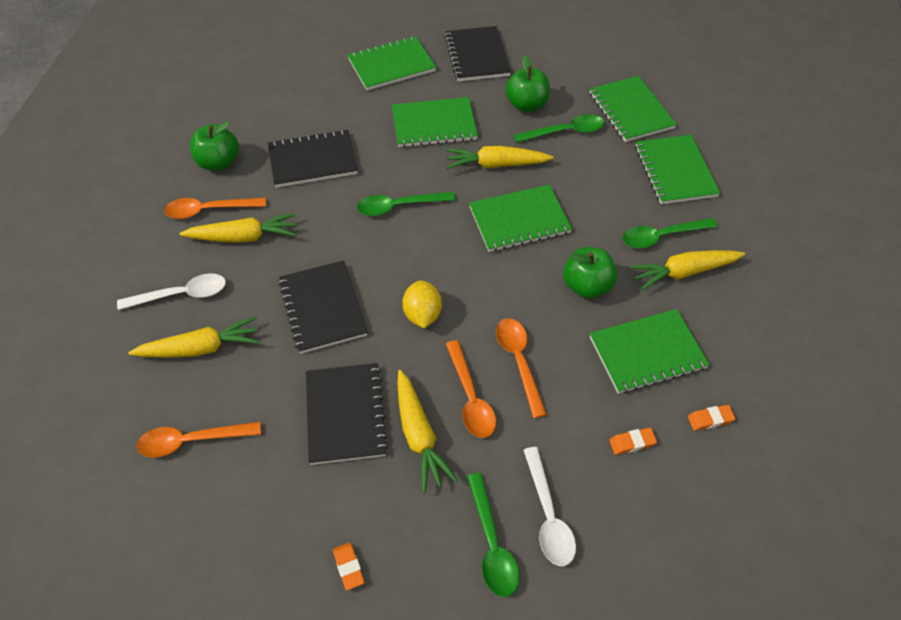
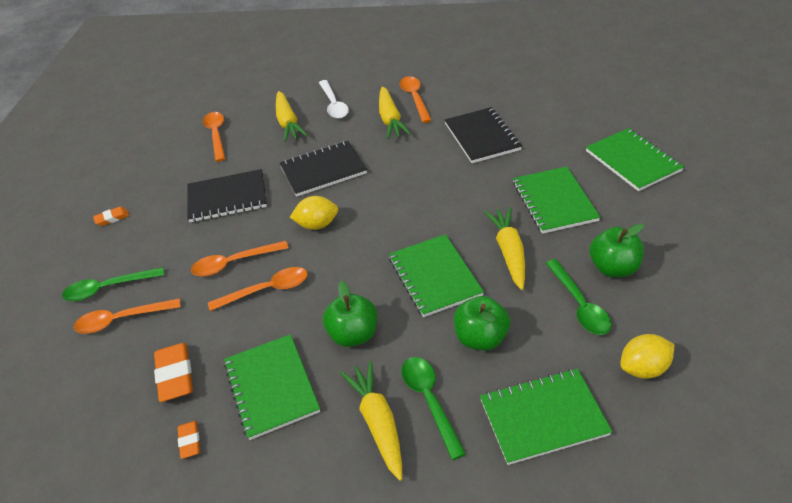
camera: 90 degrees right, 10 degrees down
green apple [190,121,239,171] -> green apple moved to [454,296,510,351]
green spoon [357,192,455,216] -> none
yellow carrot [397,370,458,493] -> none
black notebook [444,26,511,81] -> none
white spoon [523,447,576,566] -> orange spoon [74,298,181,334]
green notebook [590,76,677,142] -> yellow lemon [620,334,674,379]
orange eraser [609,428,657,455] -> orange eraser [154,343,193,402], size x1.84

